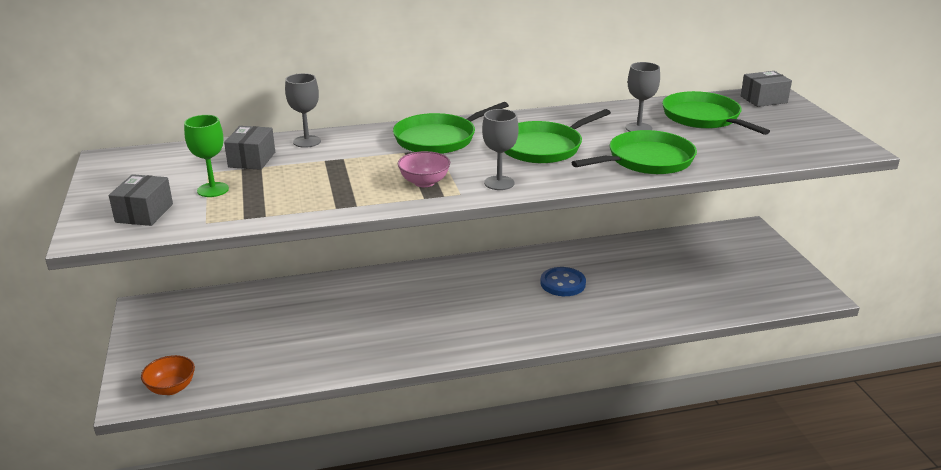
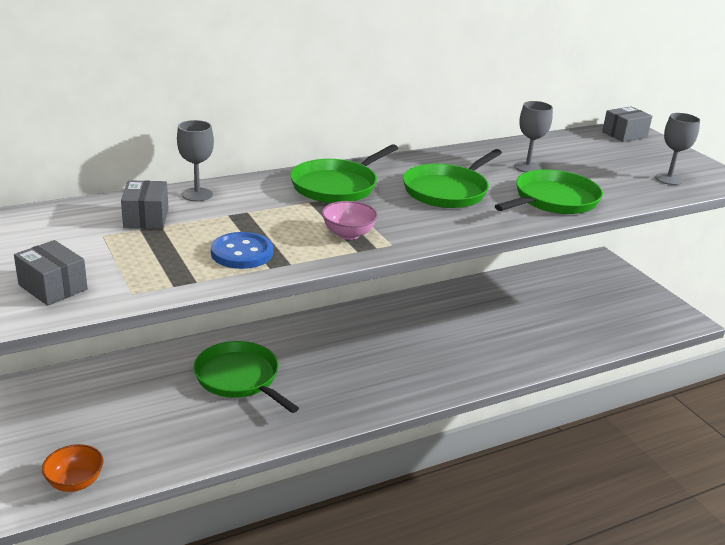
camera: 15 degrees left, 0 degrees up
grey box [109,174,173,226] -> grey box turned 45 degrees counterclockwise [14,240,88,306]
green goblet [184,115,229,197] -> none
grey goblet [482,109,519,190] -> grey goblet moved to [655,113,700,185]
blue button [540,267,586,296] -> blue button moved to [211,232,273,269]
green pan [662,91,770,135] -> green pan moved to [193,341,299,413]

